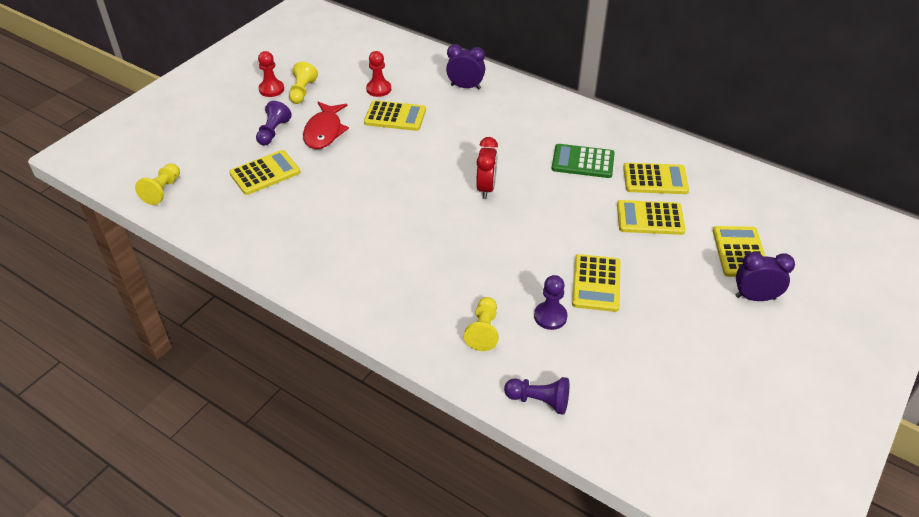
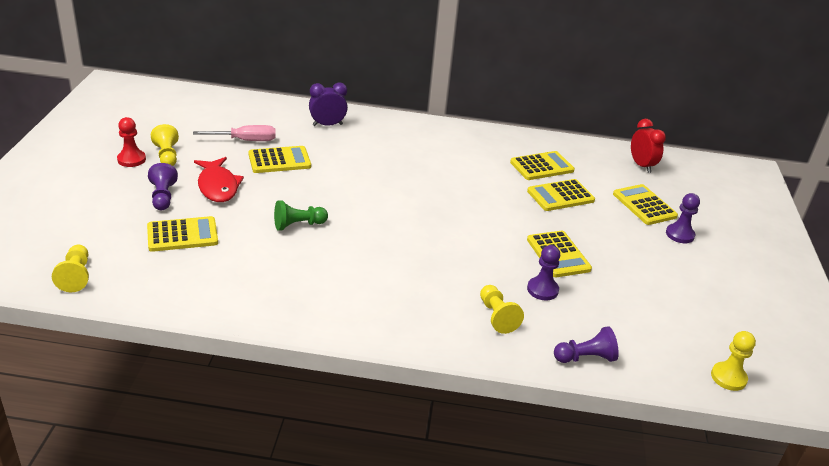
camera: 30 degrees left, 10 degrees down
yellow calculator [229,150,300,195] -> yellow calculator turned 45 degrees clockwise [147,216,218,252]
red pawn [366,51,391,97] -> pink screwdriver [193,125,276,141]
red clock [476,137,498,199] -> red clock moved to [631,119,666,173]
green calculator [552,144,615,178] -> none
purple clock [736,252,795,301] -> purple pawn [666,193,700,243]
none -> green pawn [274,200,328,230]
none -> yellow pawn [711,331,756,391]

